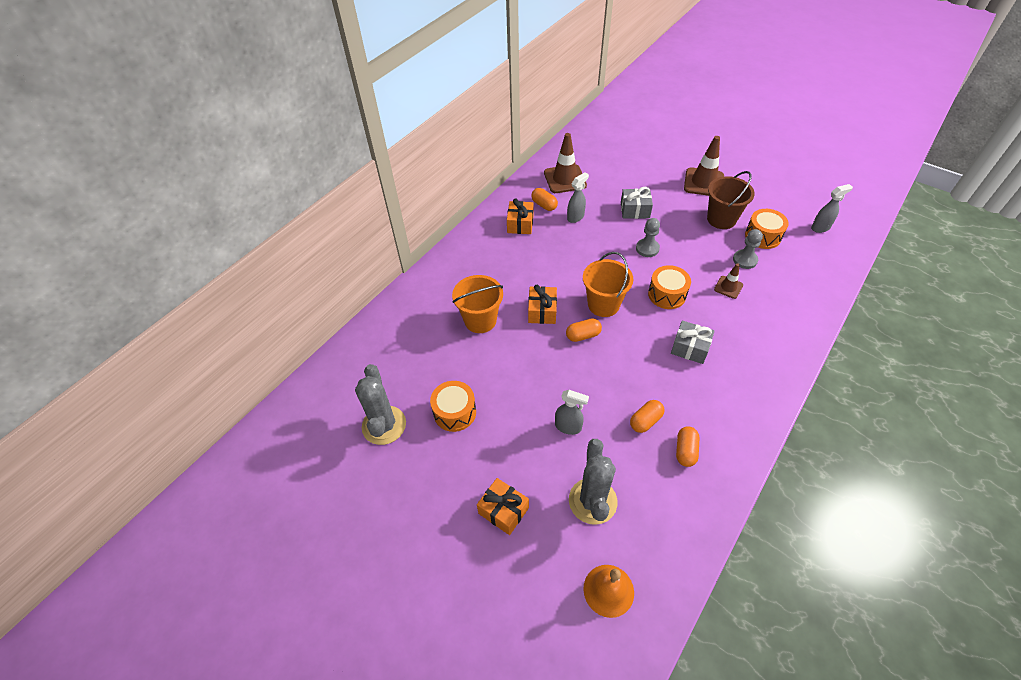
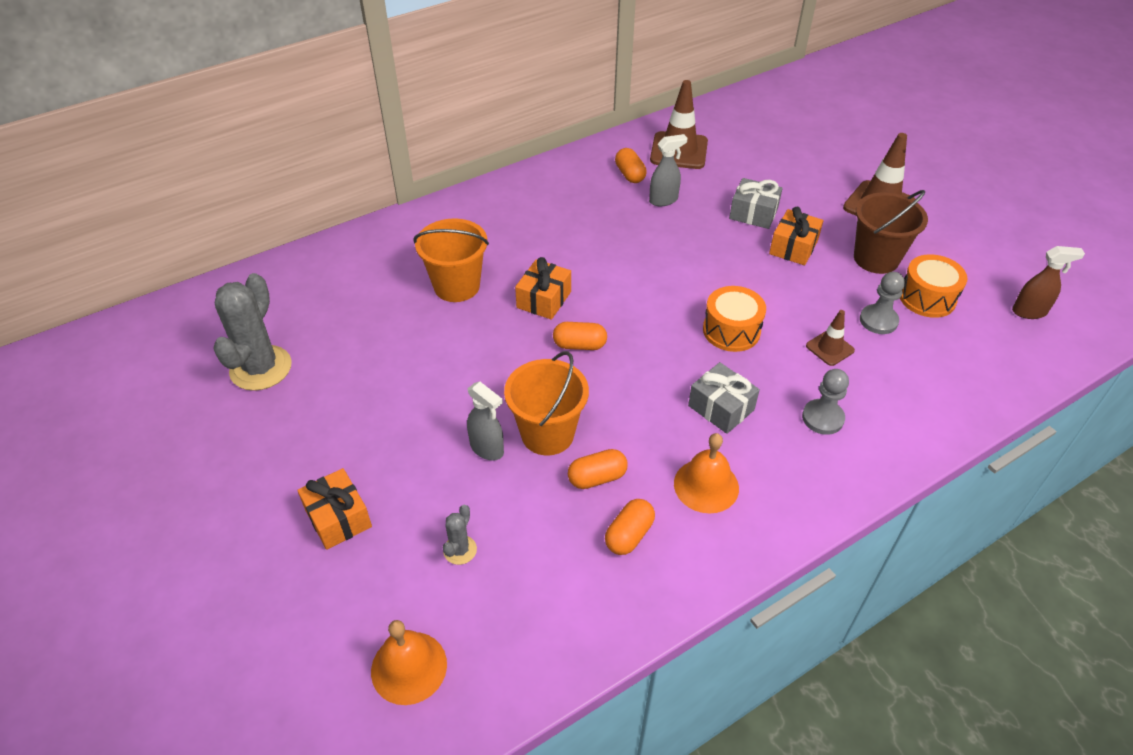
camera: 20 degrees right, 5 degrees down
orange drum [430,381,476,432] -> none
orange gift [507,198,534,234] -> orange gift moved to [769,206,823,265]
grey cactus [569,439,617,525] -> grey cactus [443,505,477,565], size x0.47
orange bucket [583,252,633,317] -> orange bucket moved to [504,351,589,455]
grey pawn [636,218,660,257] -> grey pawn moved to [802,369,849,435]
grey spray bottle [811,184,853,233] -> brown spray bottle [1012,246,1085,319]
none -> orange bell [674,433,739,514]

